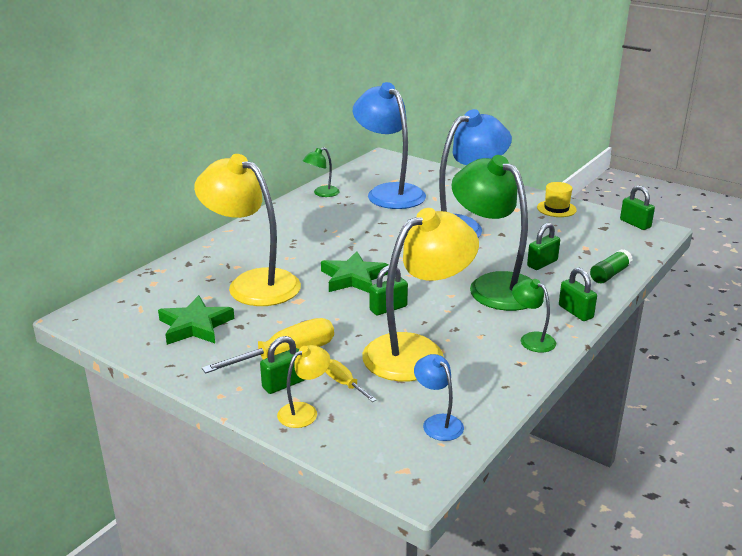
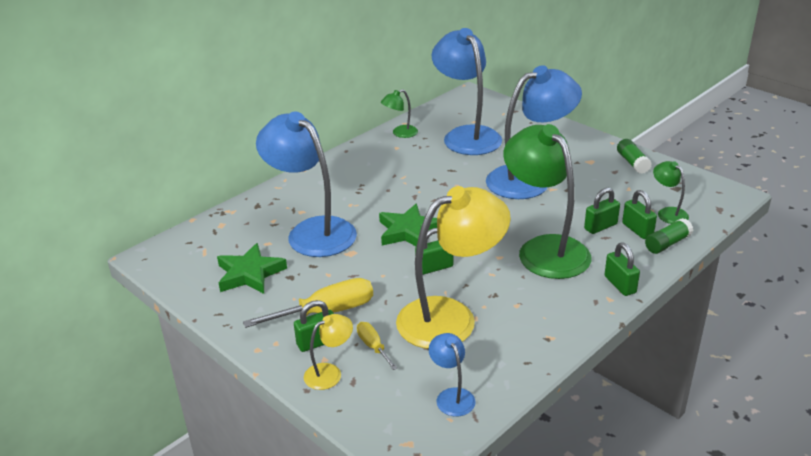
camera: 10 degrees right, 5 degrees up
yellow lamp [194,154,301,306] -> blue lamp [256,112,357,257]
green lamp [512,279,556,353] -> green lamp moved to [653,161,689,224]
yellow hat [537,182,577,217] -> green glue stick [617,139,652,174]
green padlock [620,185,655,230] -> green padlock moved to [622,190,657,239]

